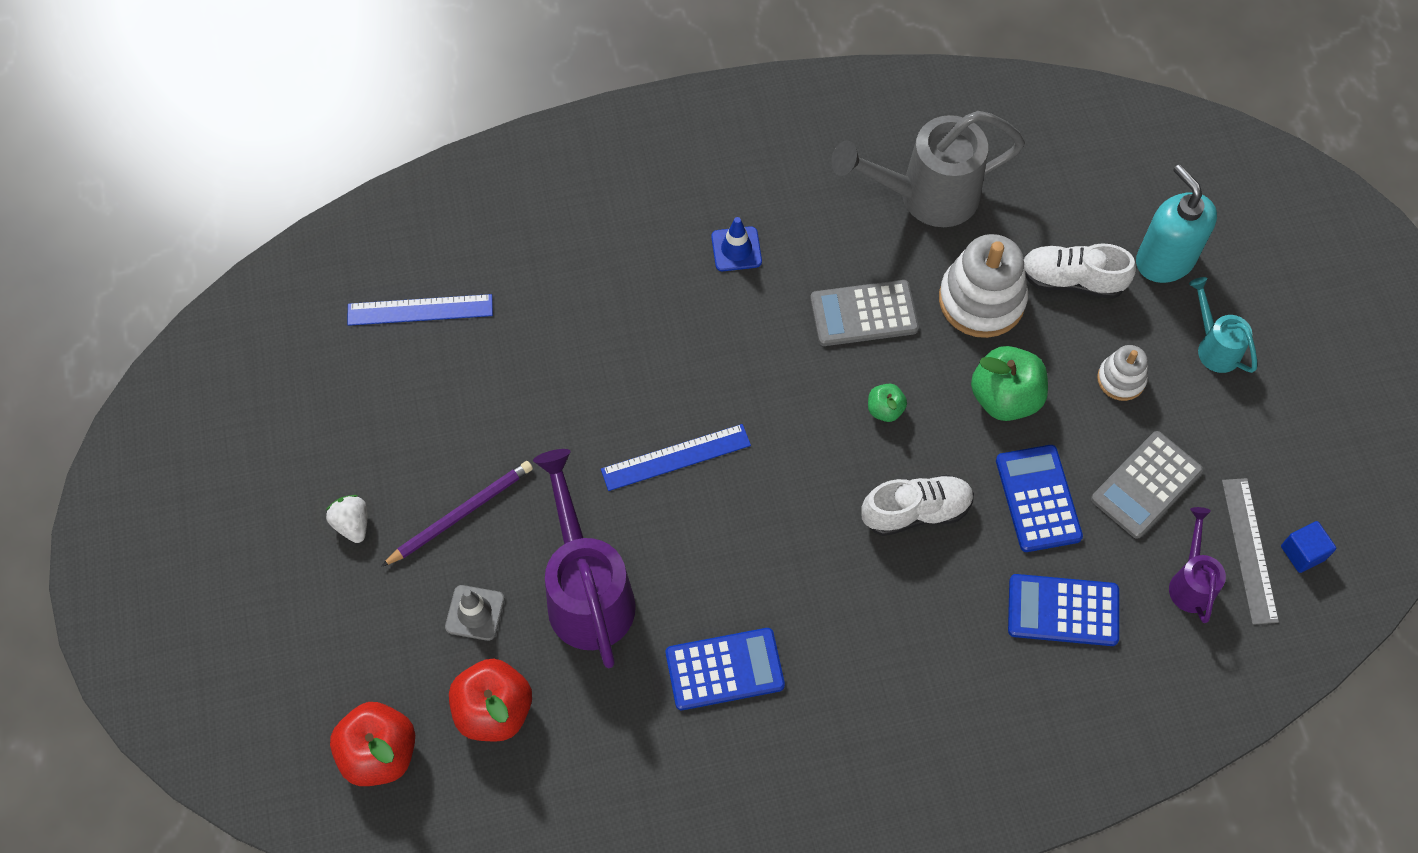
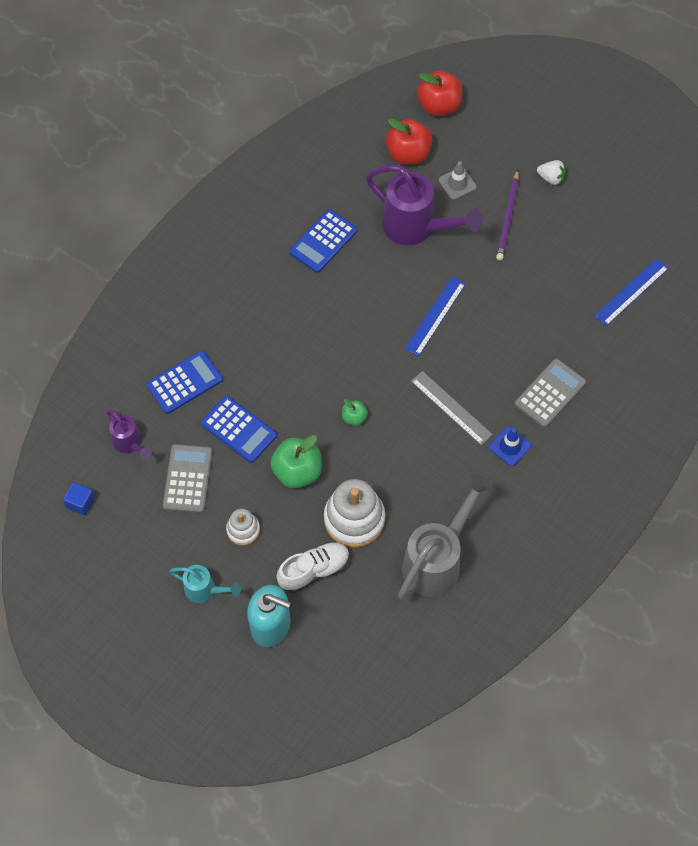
camera: 140 degrees right, 0 degrees up
grey calculator [810,280,919,346] -> grey calculator moved to [515,359,586,428]
white shoe [861,475,974,536] -> none
grey ruler [1222,478,1279,625] -> grey ruler moved to [411,371,493,445]

